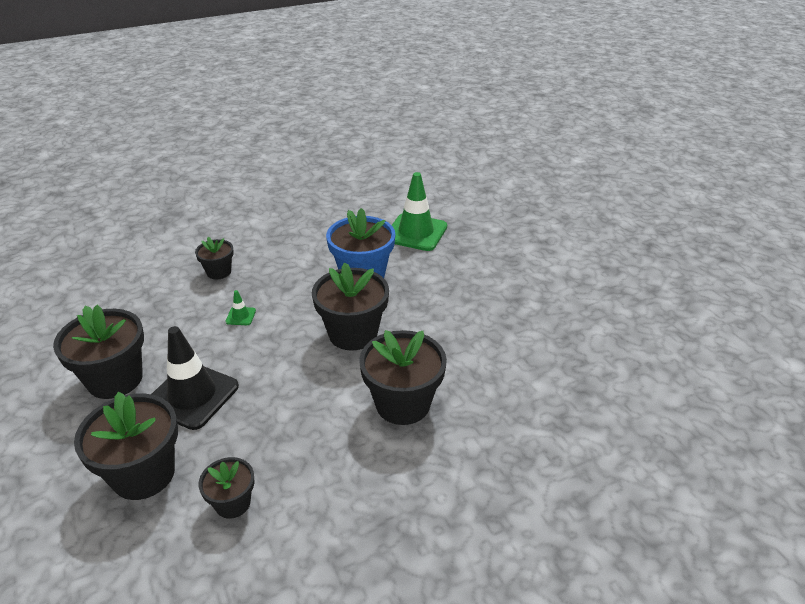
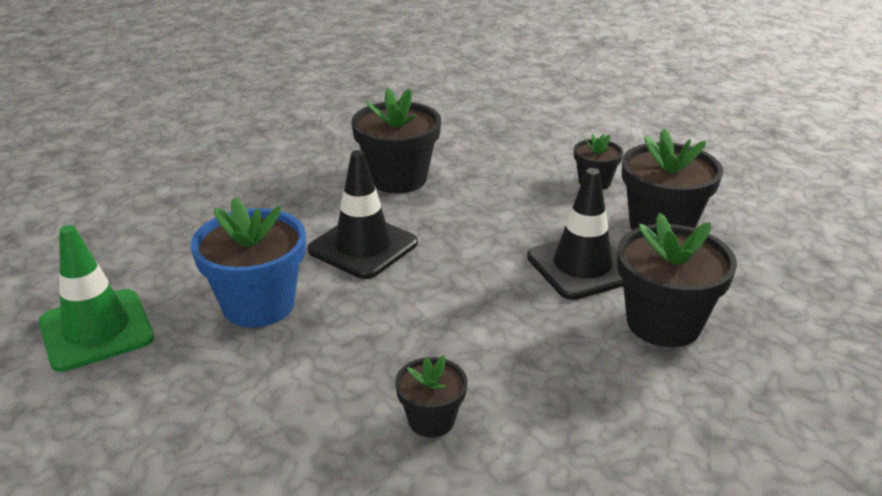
camera: 140 degrees left, 5 degrees down
green traffic cone [226,290,256,325] -> none
black flower pot [312,262,389,351] -> black traffic cone [307,150,418,279]

